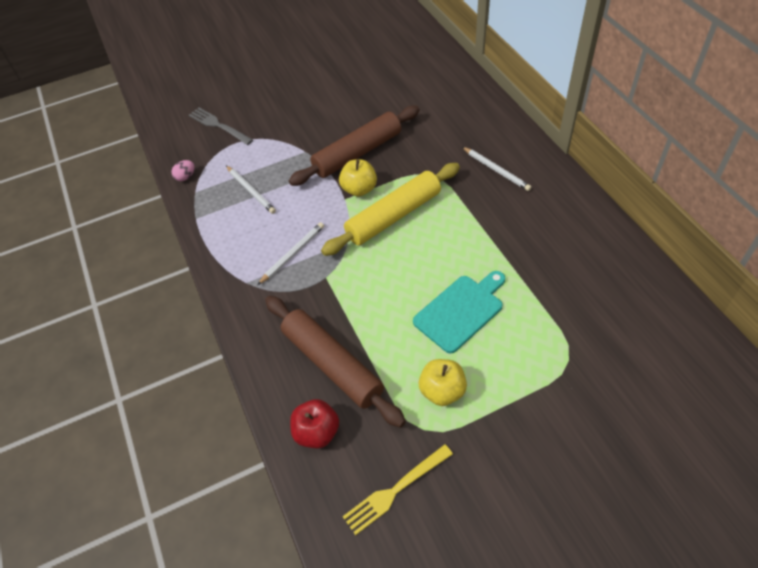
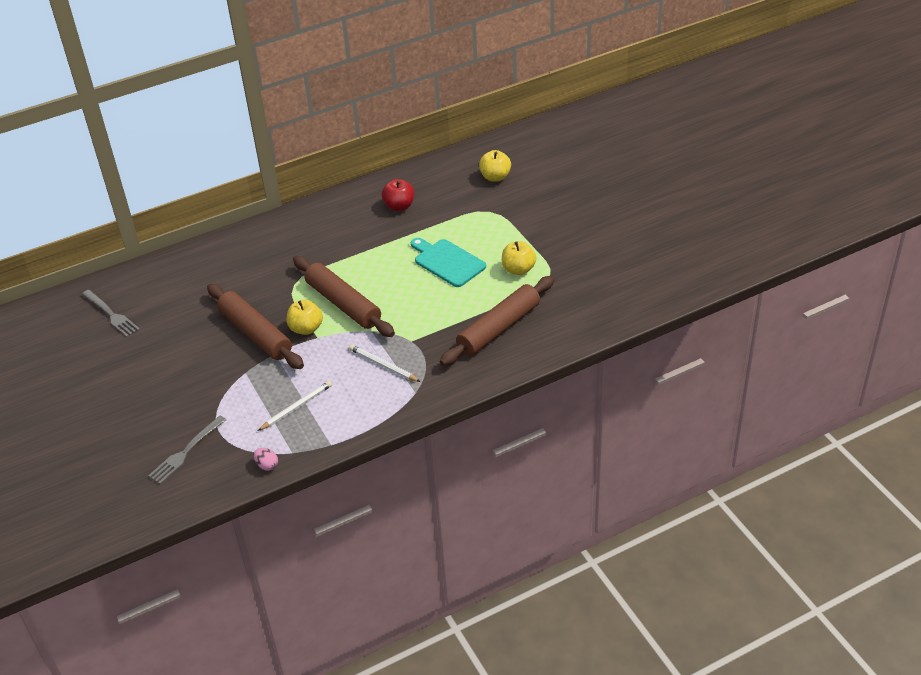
camera: 95 degrees left, 10 degrees down
red apple [290,399,339,448] -> red apple moved to [382,179,414,211]
yellow rolling pin [321,163,460,256] -> brown rolling pin [293,256,395,337]
yellow fork [343,444,453,535] -> none
white pencil [462,147,532,191] -> none
none -> grey fork [82,290,140,337]
none -> yellow apple [479,150,511,182]

